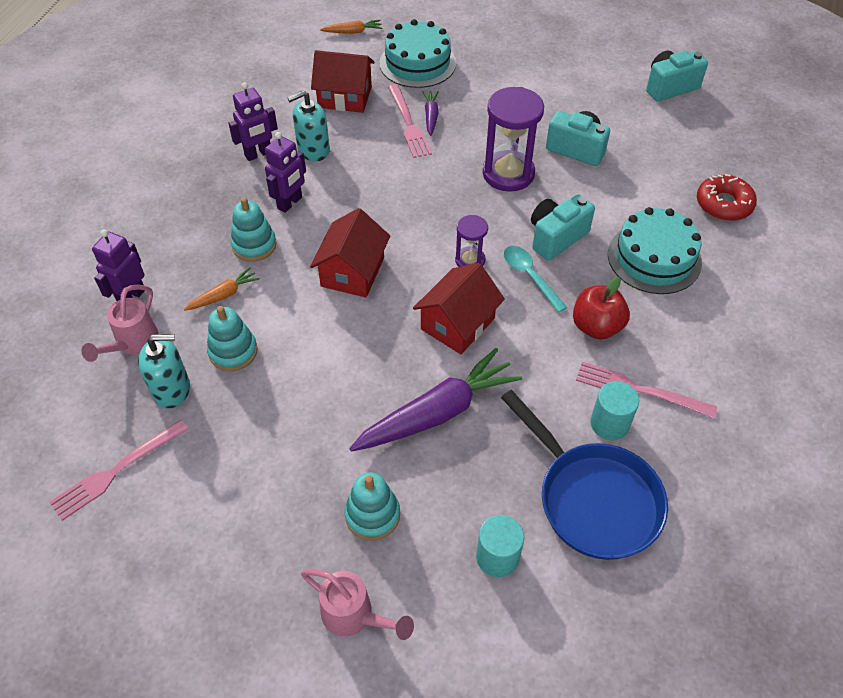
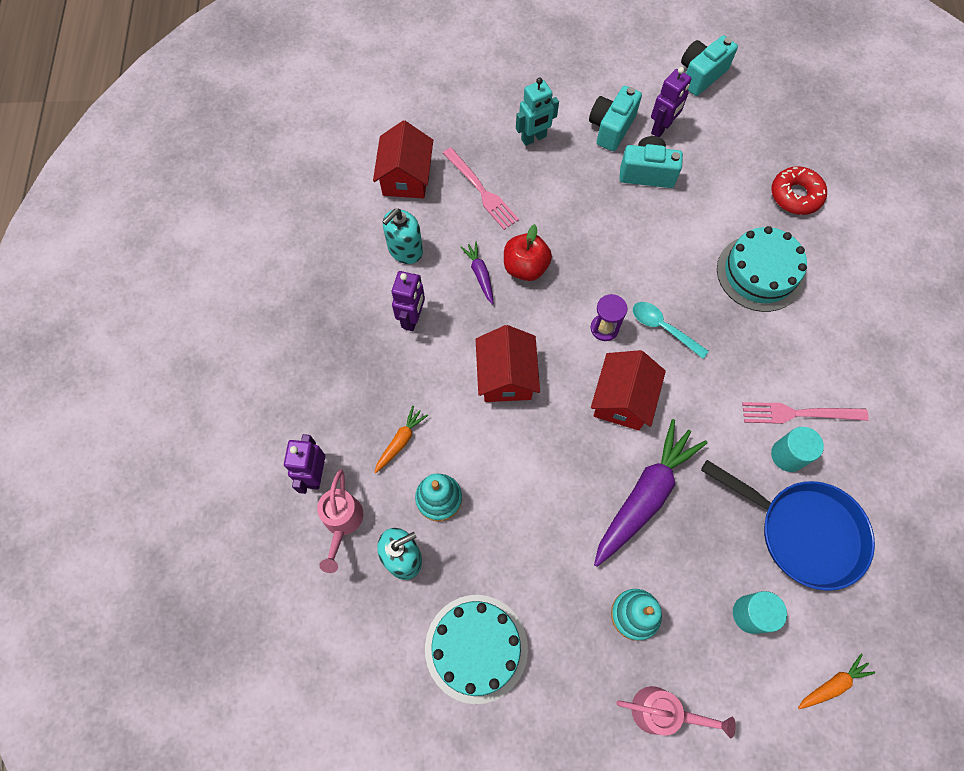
camera: 20 degrees left, 15 degrees up
pink fork [49,420,189,521] -> none
purple robot [228,82,278,161] -> purple robot moved to [651,67,691,137]
turquoise stacking toy [231,197,276,262] -> none
red house [311,50,375,113] -> red house turned 75 degrees counterclockwise [373,121,433,199]
orange carrot [320,20,382,34] -> orange carrot moved to [798,653,875,709]
turquoise cake [380,19,456,88] -> turquoise cake moved to [425,595,528,704]
purple carrot [422,91,439,136] -> purple carrot moved to [461,242,493,304]
purple hourglass [483,87,544,192] -> none
turquoise camera [531,195,595,260] -> turquoise camera moved to [589,86,642,151]
red apple [573,277,630,340] -> red apple moved to [504,224,552,281]
none -> turquoise robot [516,77,559,146]

